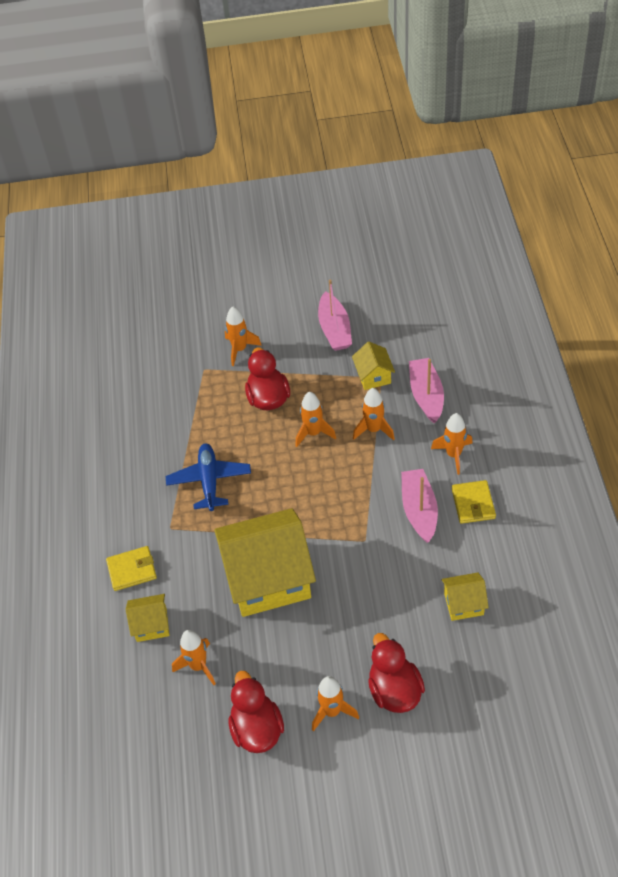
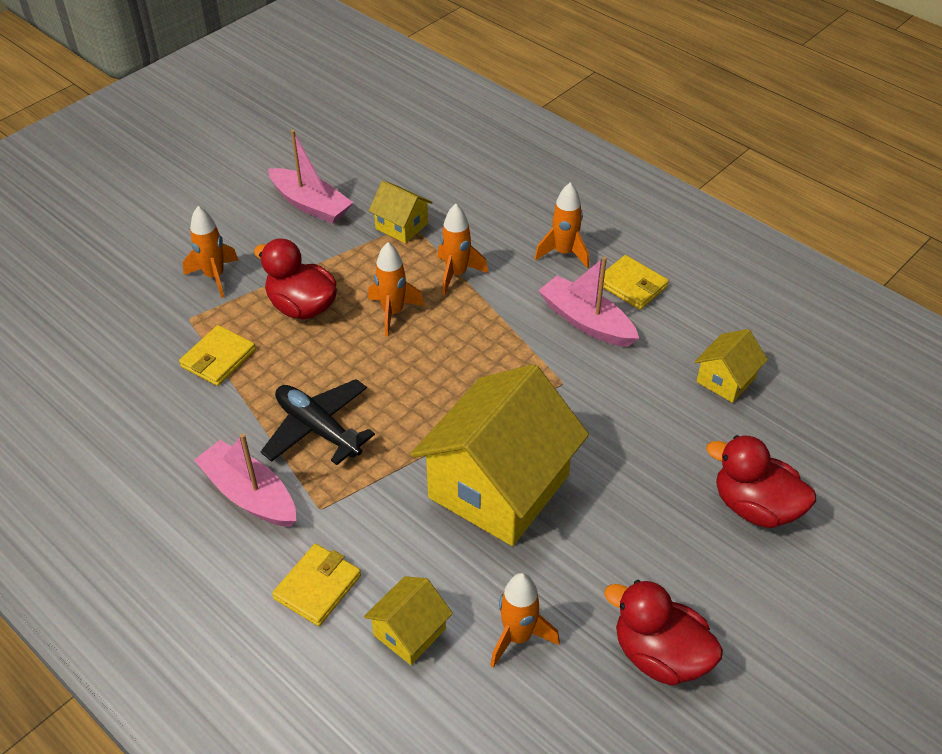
camera: 45 degrees left, 5 degrees down
blue plane [166,443,251,511] -> black plane [261,379,375,465]
orange rocket [312,676,359,731] -> none
pink boat [409,358,444,424] -> pink boat moved to [194,433,296,527]
none -> yellow wallet [179,325,256,386]

